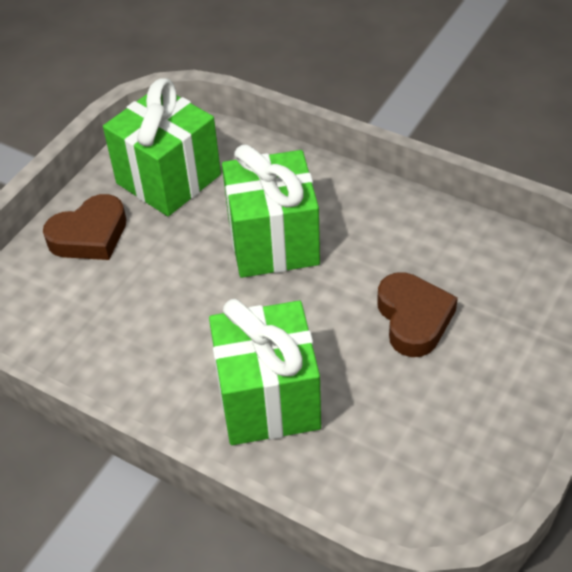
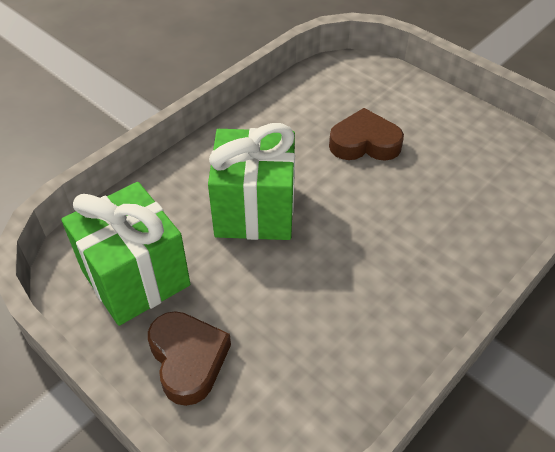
camera: 80 degrees left, 0 degrees up
green gift [209,299,321,445] -> none

